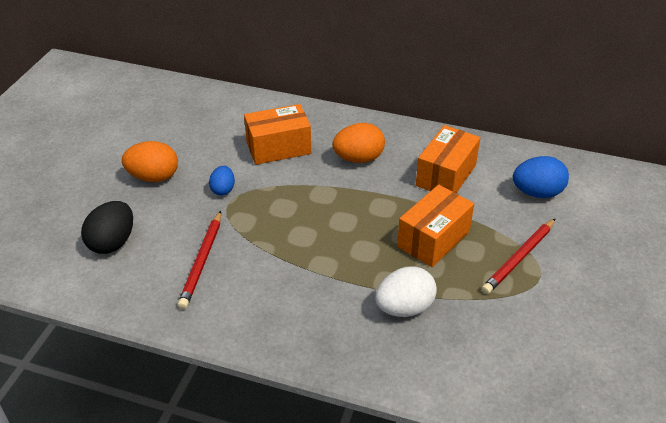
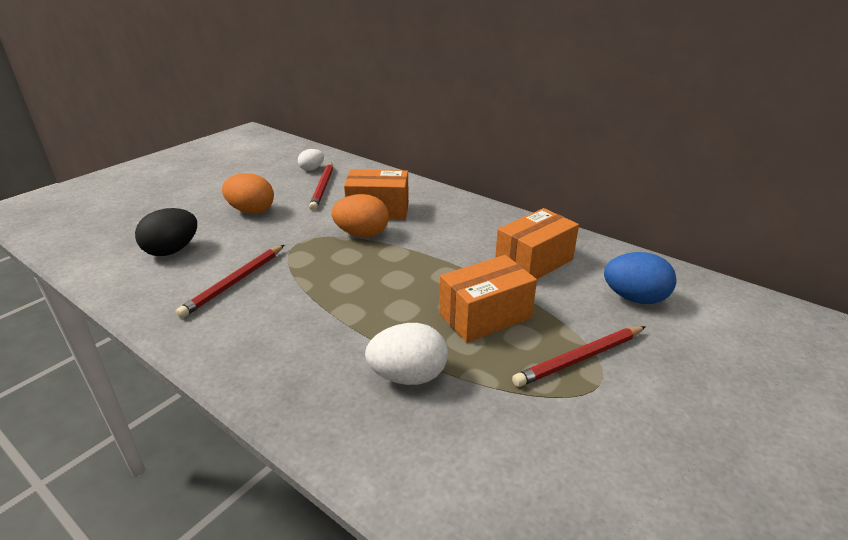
camera: 20 degrees right, 10 degrees down
blue egg [209,166,235,196] -> none
orange egg [332,123,385,163] -> orange egg moved to [331,194,389,237]
none -> white egg [298,149,324,171]
none -> red pencil [309,162,333,211]

